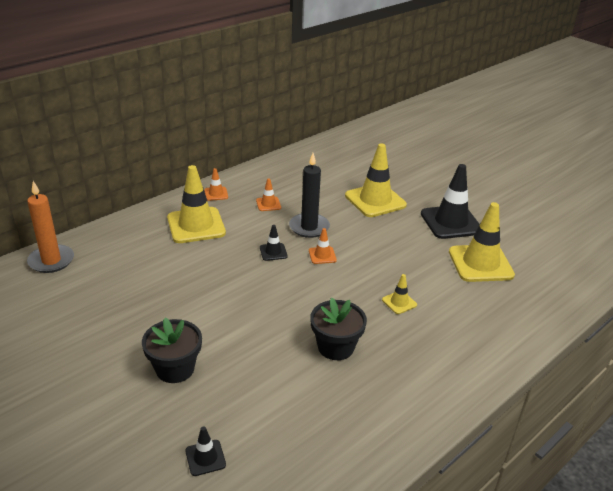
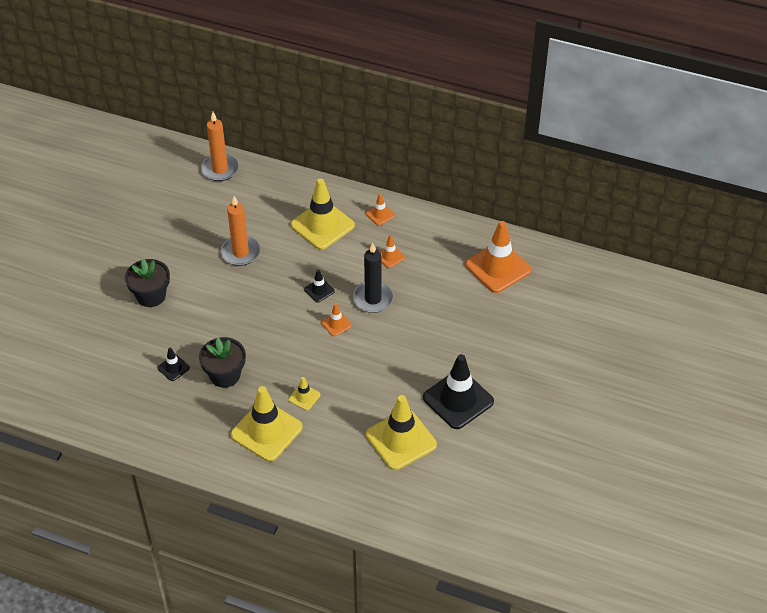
camera: 65 degrees right, 15 degrees up
black traffic cone [185,426,226,476] -> black traffic cone moved to [158,348,190,381]
yellow traffic cone [345,143,407,217] -> yellow traffic cone moved to [231,386,303,462]
none -> orange candle [221,196,260,266]
none -> orange traffic cone [465,221,531,293]

